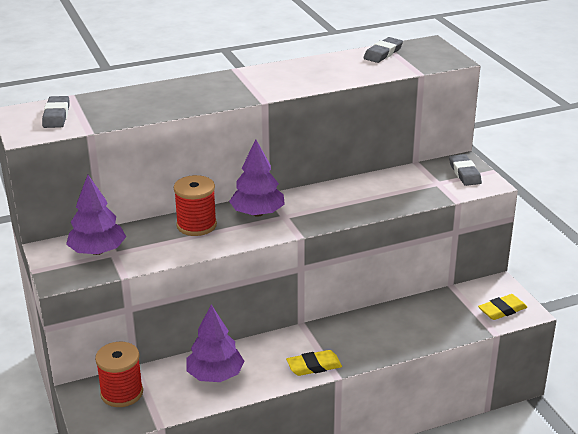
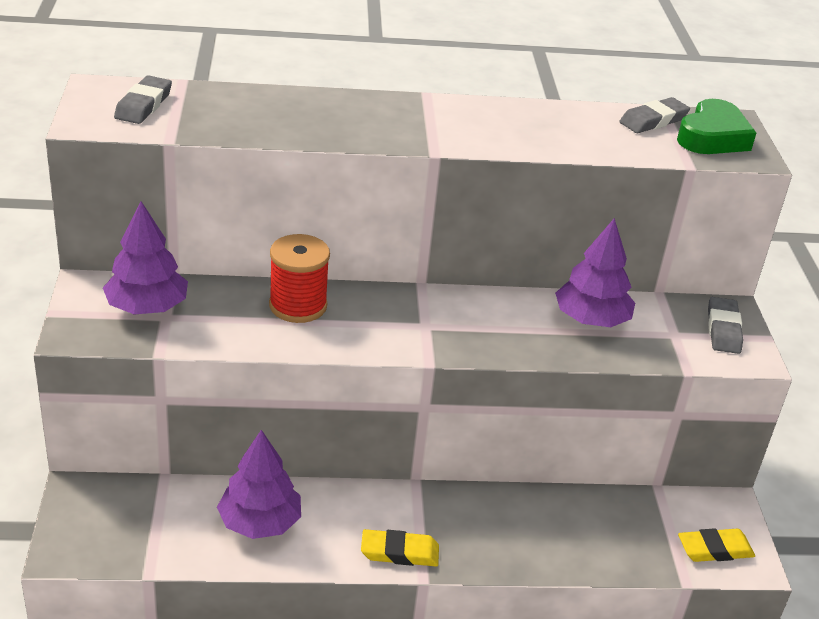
camera: 15 degrees right, 5 degrees up
red spool [95,342,143,407] -> none
purple tree [229,139,285,217] -> purple tree moved to [555,218,635,327]
none -> green heart [677,99,756,154]

